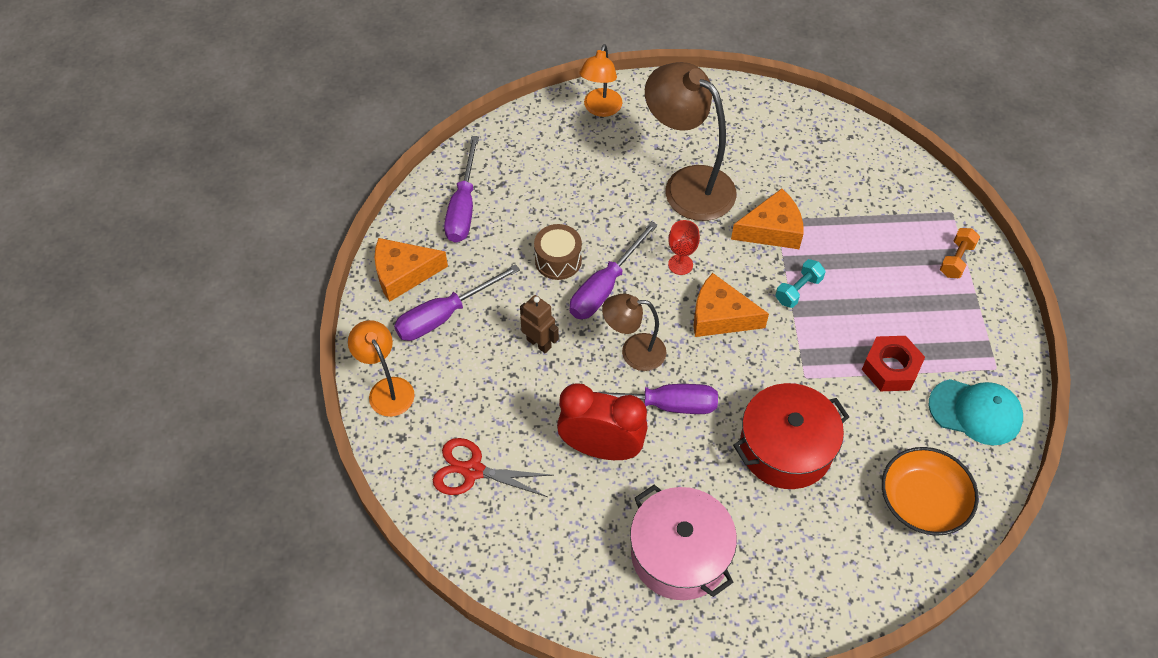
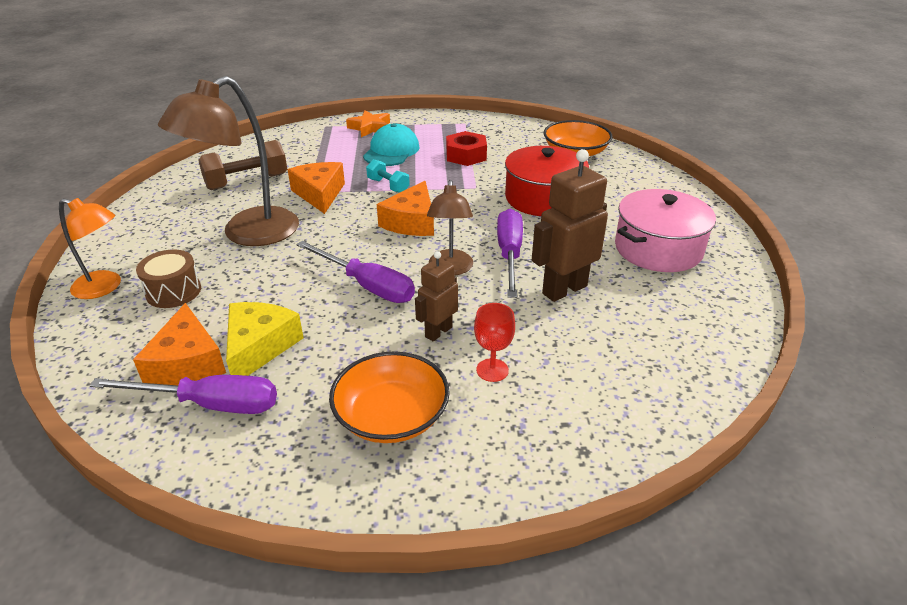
camera: 90 degrees left, 20 degrees down
orange lamp [348,320,415,417] -> none
orange cheese [374,238,448,302] -> orange cheese moved to [133,303,226,385]
purple screwdriver [394,264,520,341] -> orange bowl [329,351,450,443]
red scissors [433,438,554,497] -> none
brown drum [534,224,582,280] -> brown drum moved to [136,250,201,308]
red clock [557,383,648,460] -> brown robot [532,149,608,302]
red goblet [668,220,700,275] -> red goblet moved to [474,303,515,382]
turquoise cap [929,379,1023,445] -> turquoise cap moved to [363,123,419,166]
orange dumbbell [940,228,980,278] -> orange star [346,110,390,137]
none -> brown dumbbell [198,140,287,190]
none -> yellow cheese [226,302,303,376]

